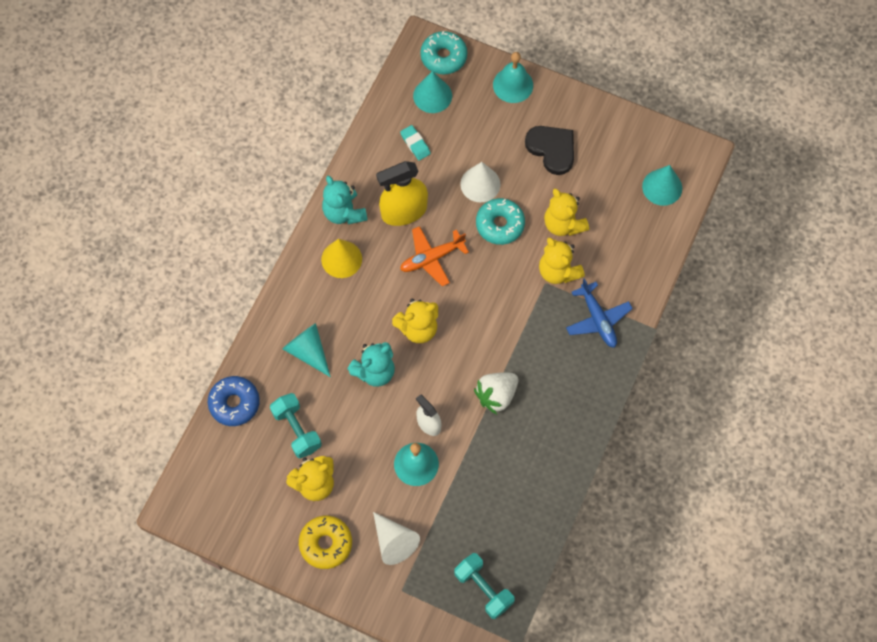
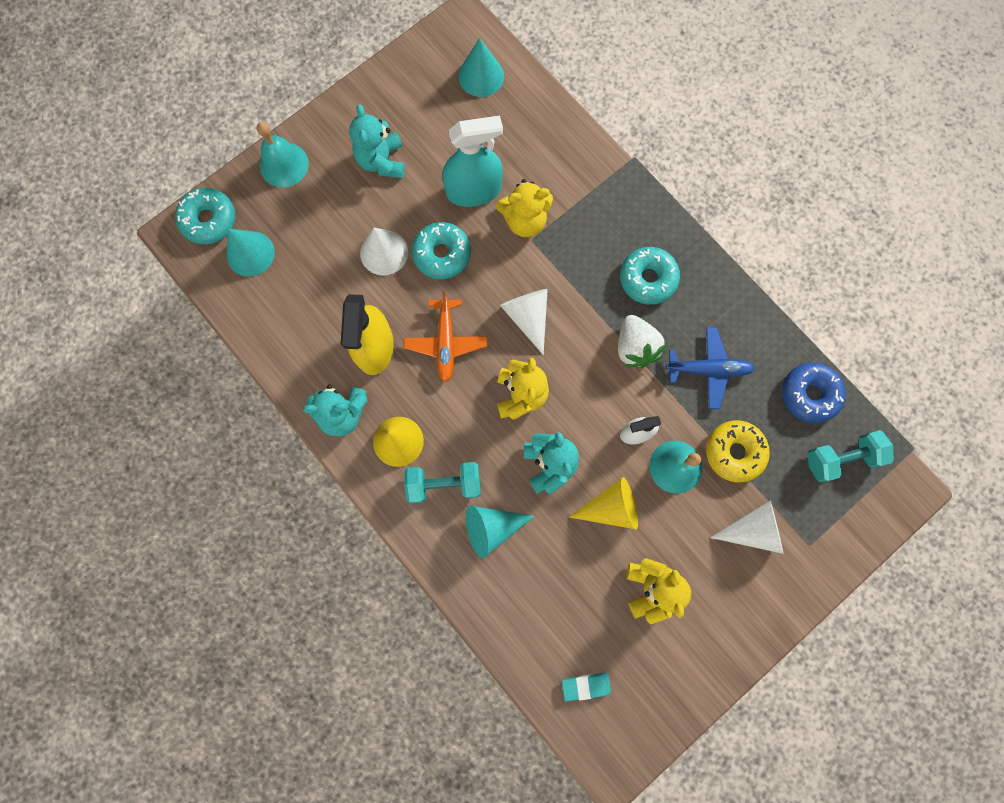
camera: 65 degrees left, 10 degrees up
blue donut [208,376,260,426] -> blue donut moved to [782,363,846,423]
turquoise dumbbell [270,393,322,458] -> turquoise dumbbell moved to [404,462,481,503]
yellow donut [299,516,352,569] -> yellow donut moved to [706,420,770,482]
turquoise eraser [400,125,431,160] -> turquoise eraser moved to [562,673,611,701]
black heart [525,126,574,175] -> turquoise teddy bear [349,104,405,178]
yellow teddy bear [544,189,589,236] -> turquoise spray bottle [442,115,503,207]
blue plane [566,278,633,348] -> blue plane moved to [666,327,755,409]
none -> white cone [500,289,548,355]
none -> yellow cone [569,477,638,529]
none -> turquoise donut [620,247,680,305]

